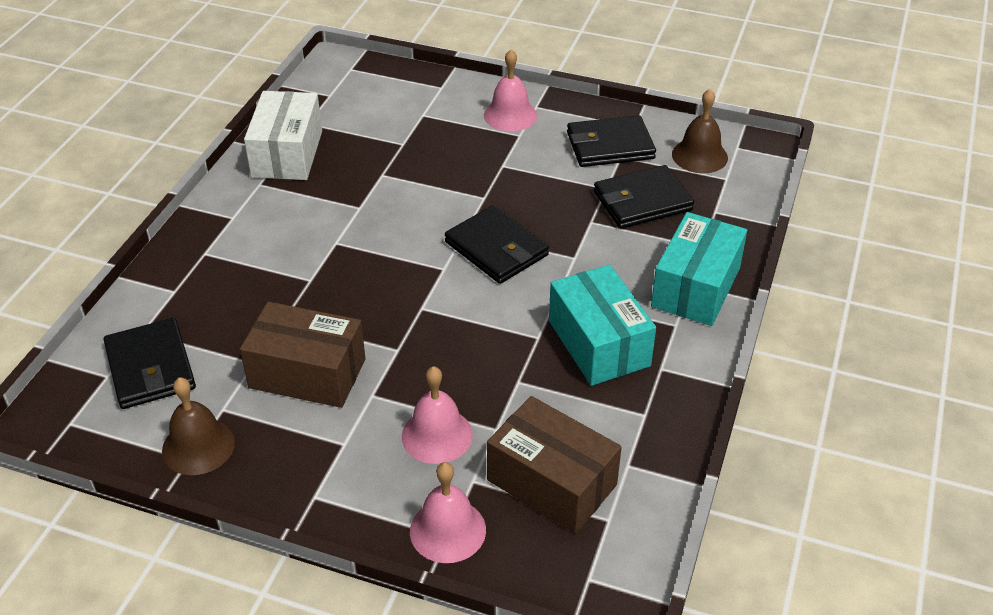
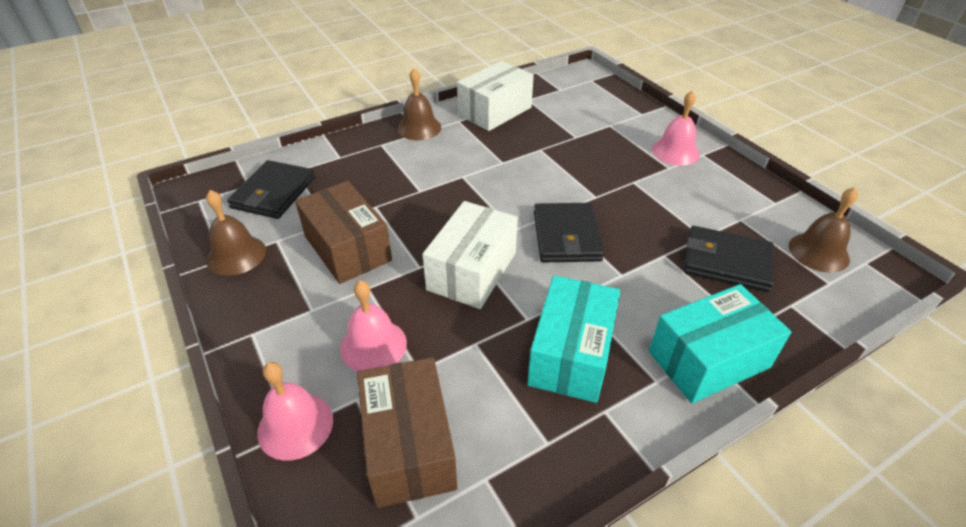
camera: 40 degrees right, 0 degrees up
black wallet [567,115,656,167] -> none
none -> brown bell [397,68,441,140]
none -> white box [422,201,518,309]

